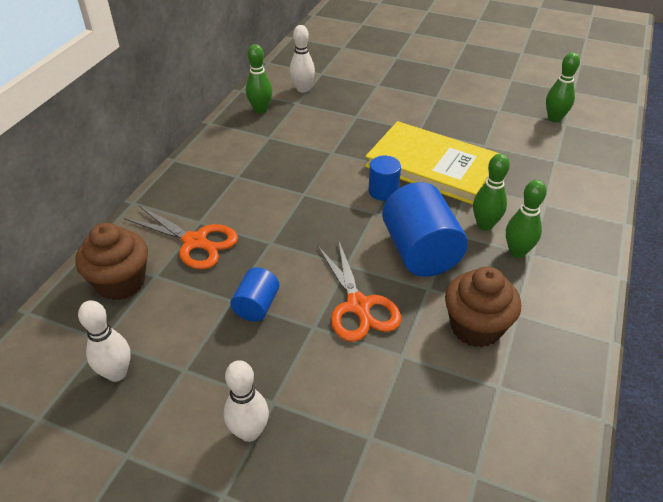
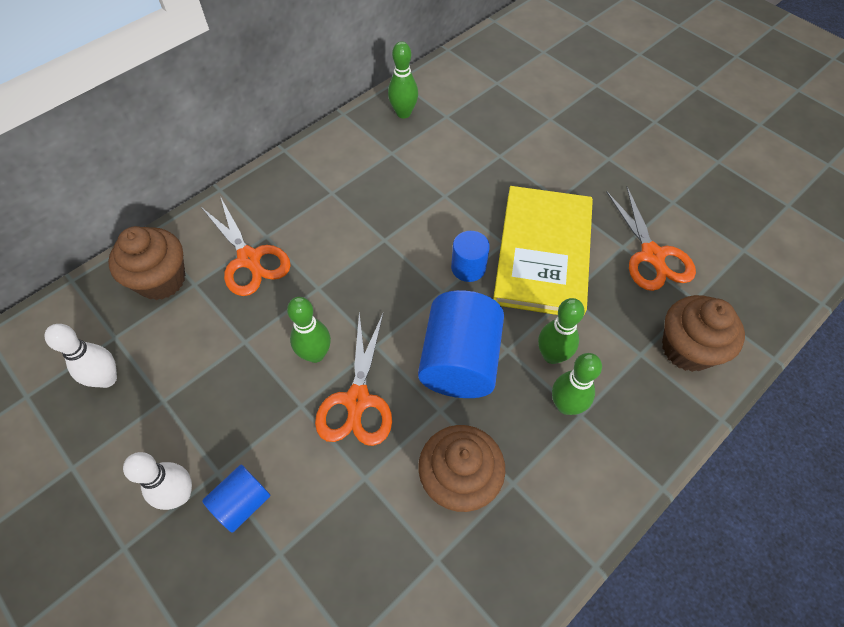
camera: 25 degrees right, 15 degrees up
blue cylinder [230,267,279,322] -> blue cylinder moved to [202,465,270,533]
white bowling pin [290,25,315,93] -> none
yellow book [365,121,500,205] -> yellow book turned 45 degrees clockwise [493,186,593,315]
green bowling pin [546,52,580,122] -> green bowling pin moved to [287,297,331,363]
none -> orange scissors [606,186,696,291]
none -> brown cupcake [662,295,745,372]

